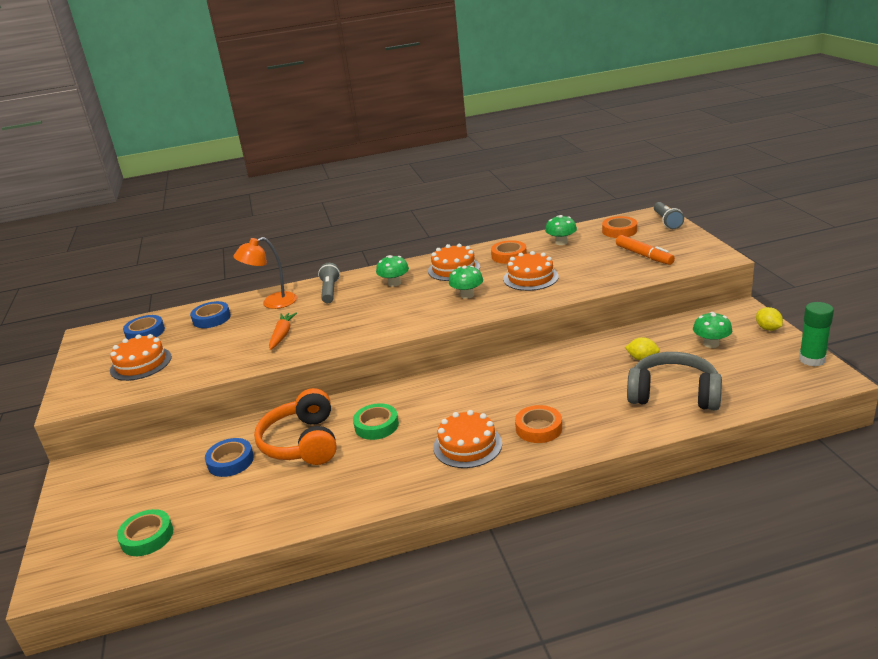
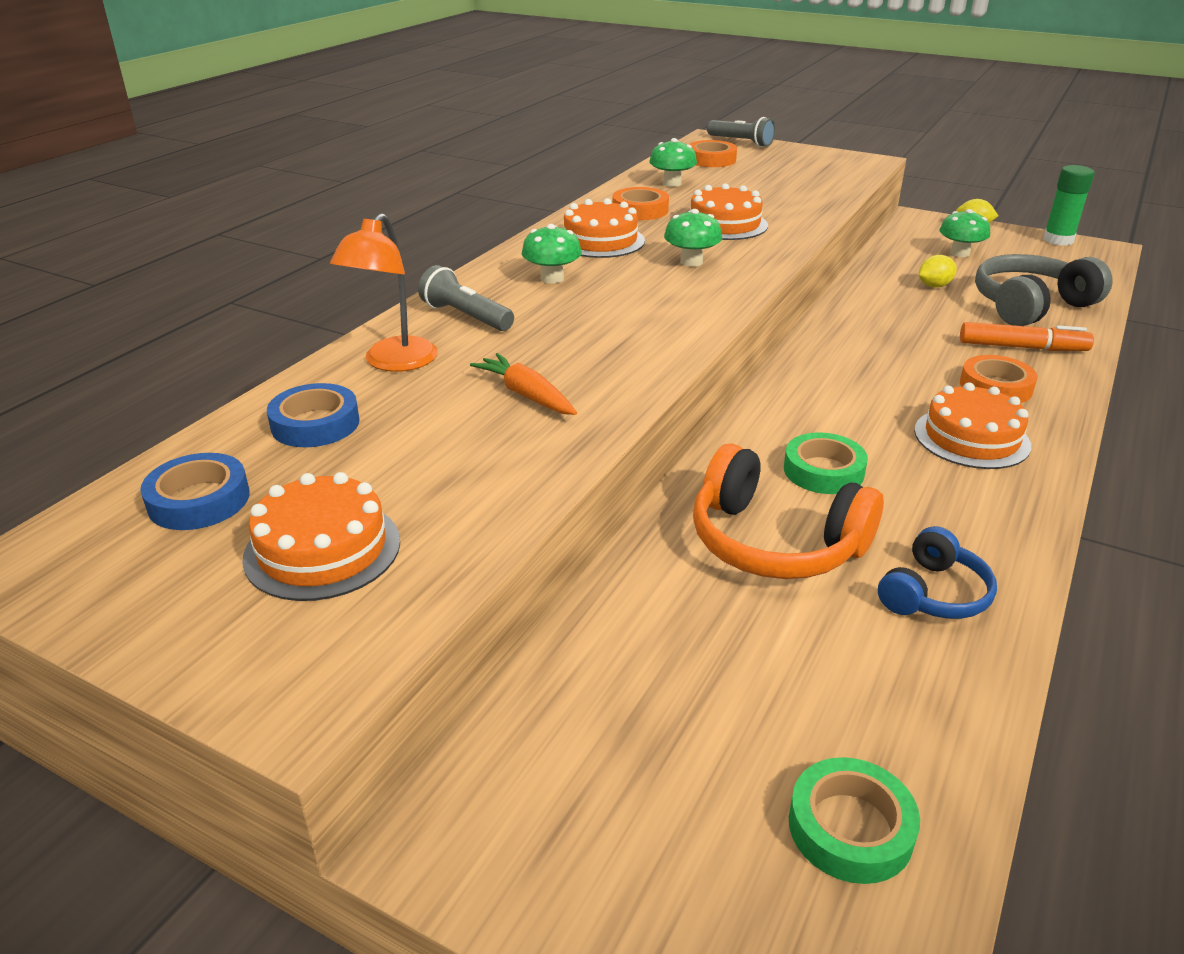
camera: 50 degrees left, 5 degrees up
blue tape [205,438,254,477] -> none
orange marker [616,235,675,265] -> orange marker moved to [960,322,1094,351]
none -> blue headphones [878,526,997,619]

